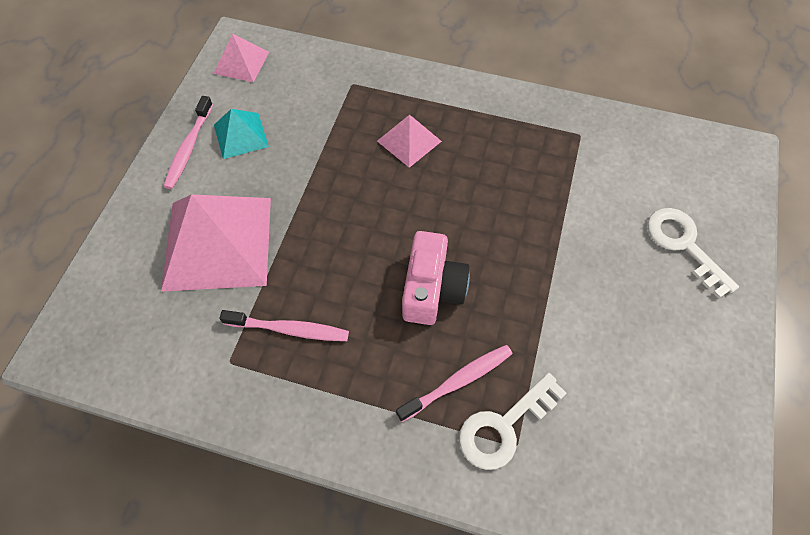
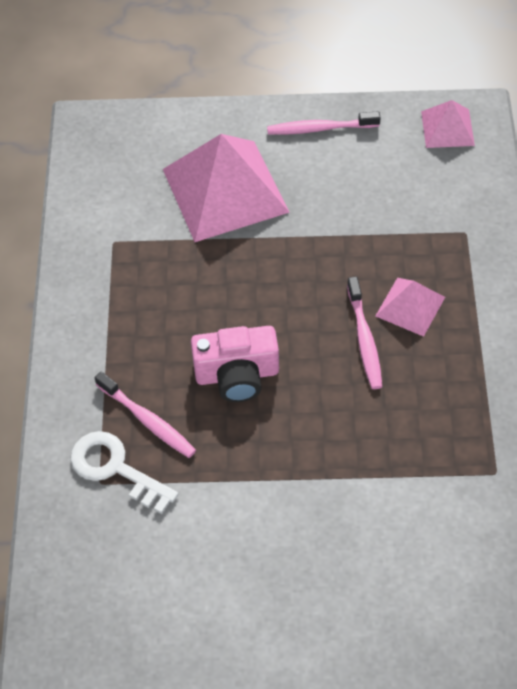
camera: 75 degrees right, 5 degrees down
turquoise pyramid [214,109,269,159] -> none
pink toothbrush [220,310,349,341] -> pink toothbrush moved to [347,277,382,389]
white key [647,208,739,299] -> none

